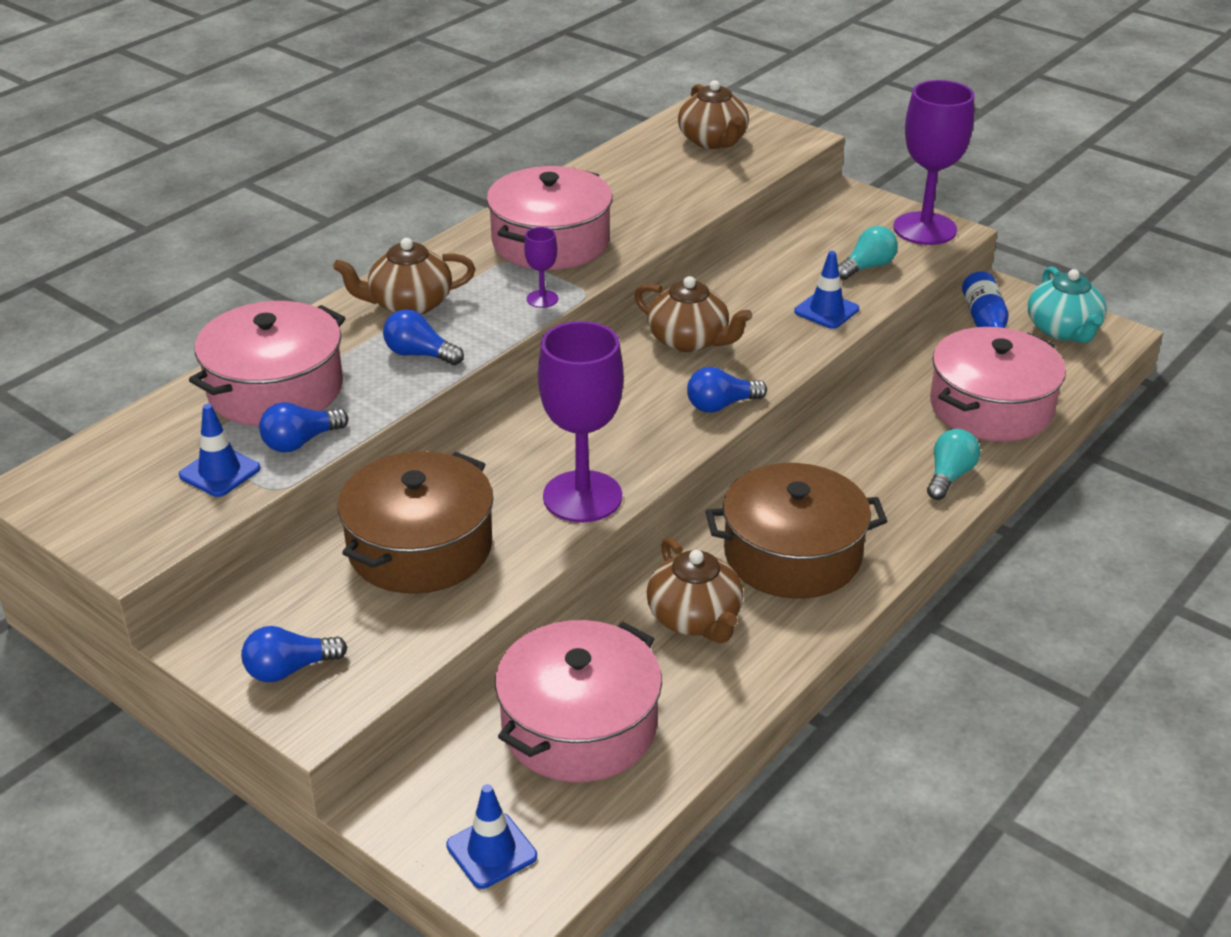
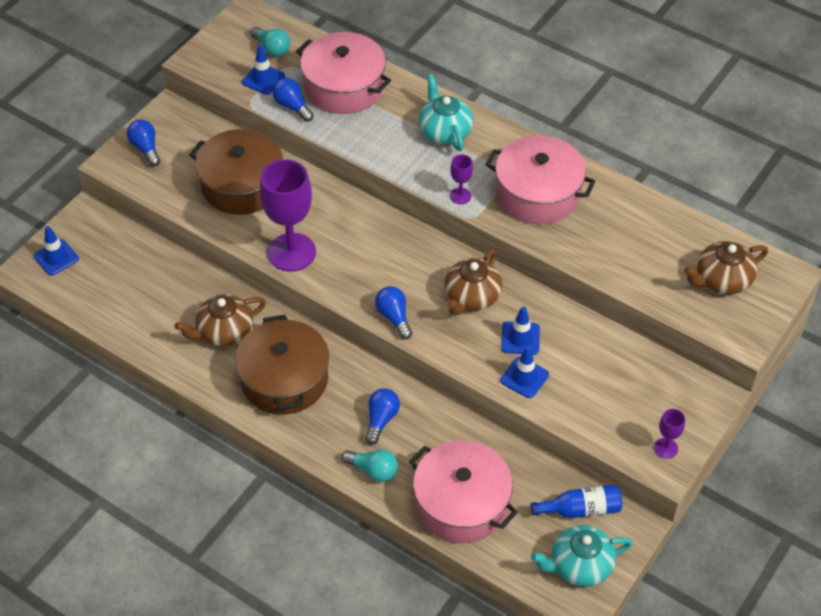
camera: 85 degrees right, 15 degrees up
brown teapot [333,238,475,315] -> turquoise teapot [419,74,473,151]
blue light bulb [383,309,464,365] -> blue light bulb moved to [365,388,400,445]
pink pot [495,620,662,782] -> none
turquoise light bulb [838,226,898,280] -> turquoise light bulb moved to [250,27,290,57]
purple goblet [893,80,974,245] -> purple goblet [654,409,685,459], size x0.45
none -> blue traffic cone [501,306,540,355]

